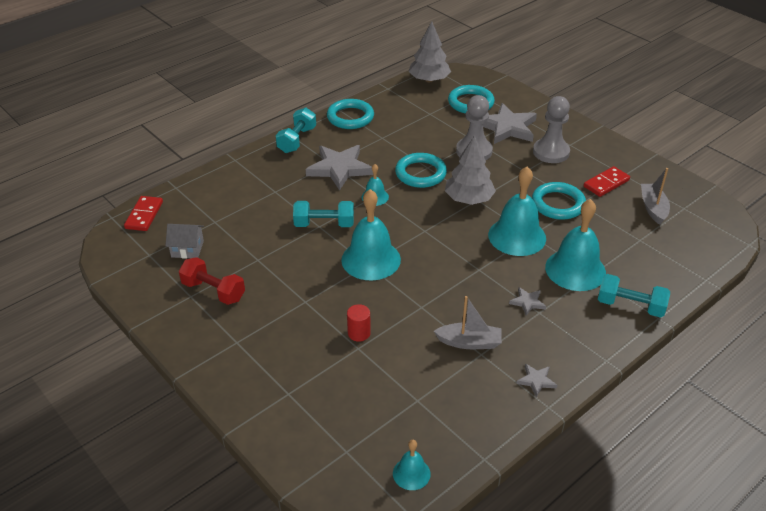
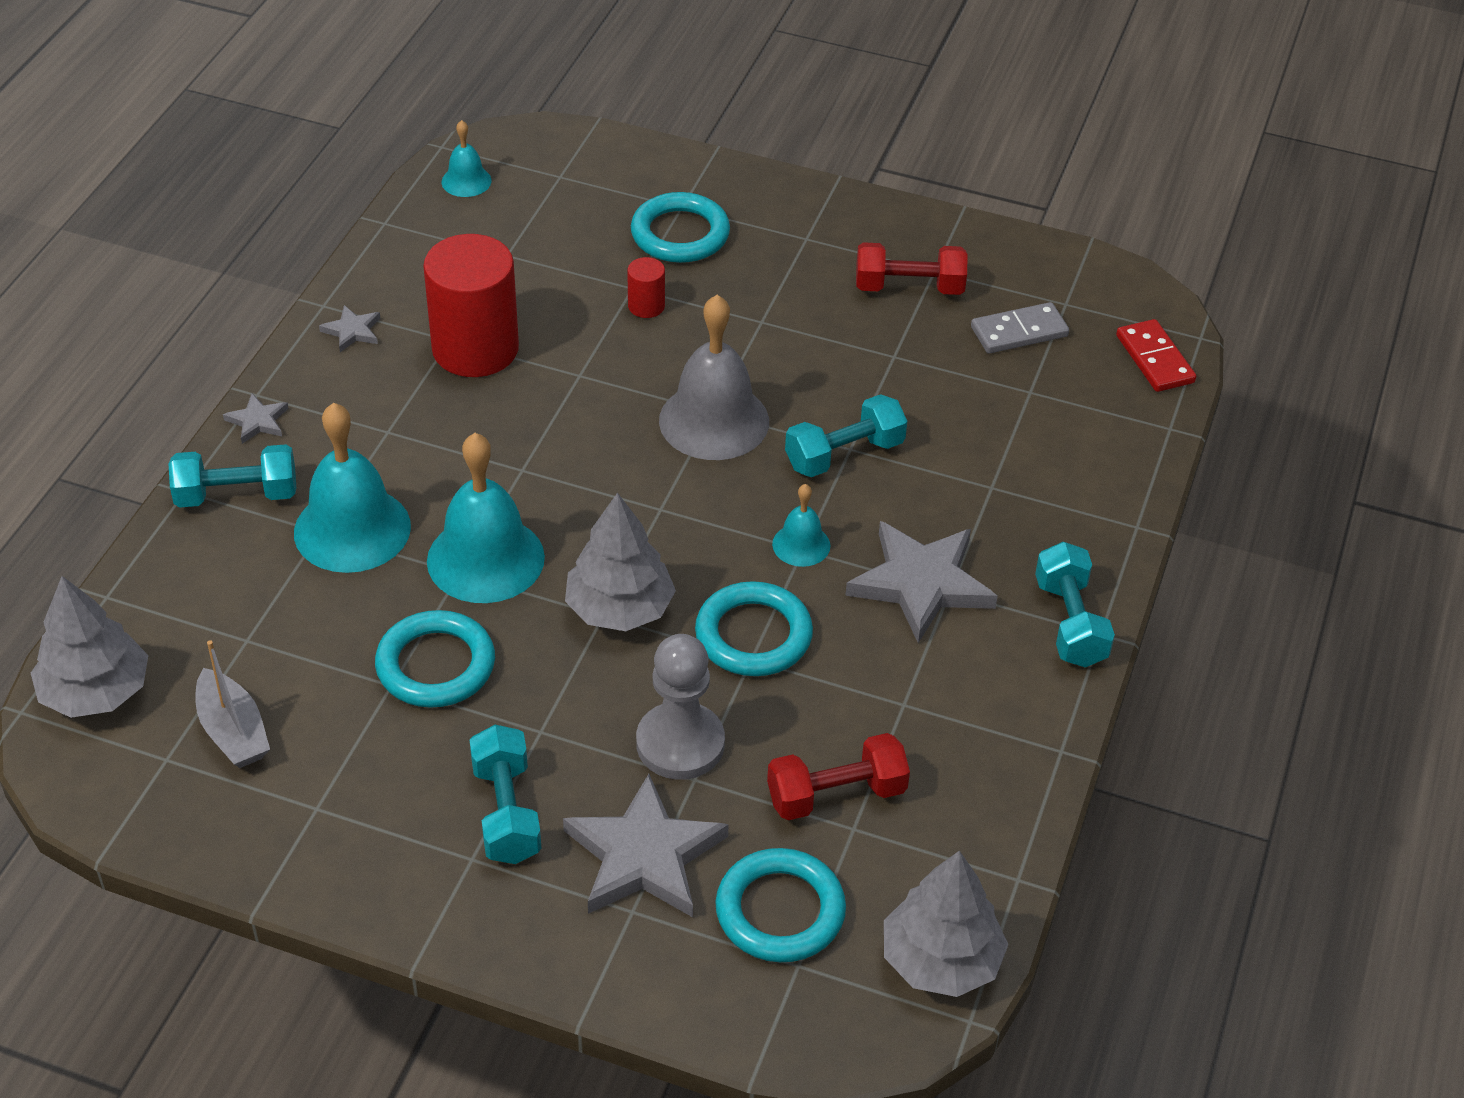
camera: 150 degrees right, 5 degrees up
grey house [165,224,204,259] -> grey domino [971,302,1069,354]
turquoise ring [327,99,374,129] -> turquoise ring moved to [631,192,730,263]
turquoise bell [341,189,401,280] -> grey bell [659,295,769,460]
grey boat [434,296,502,349] -> red cylinder [423,234,519,377]
grey star [509,287,546,316] -> grey star moved to [223,394,289,444]
grey pawn [533,96,570,163] -> turquoise dumbbell [470,725,542,864]
red domino [583,166,630,197] -> none
none -> grey tree [31,576,148,718]
none -> red dumbbell [767,733,910,820]

